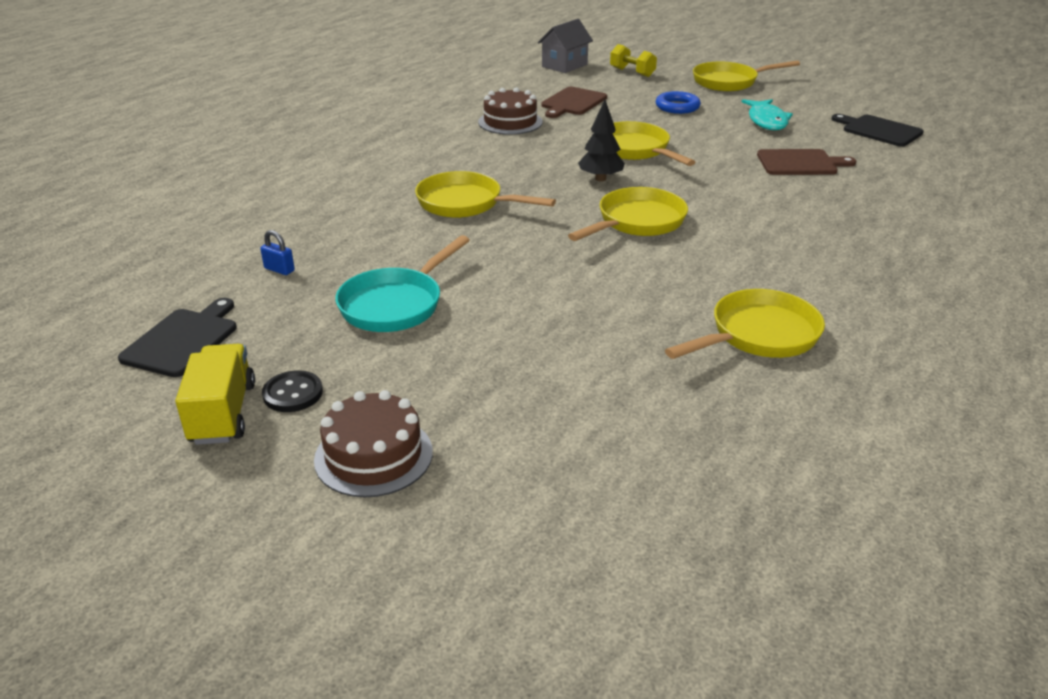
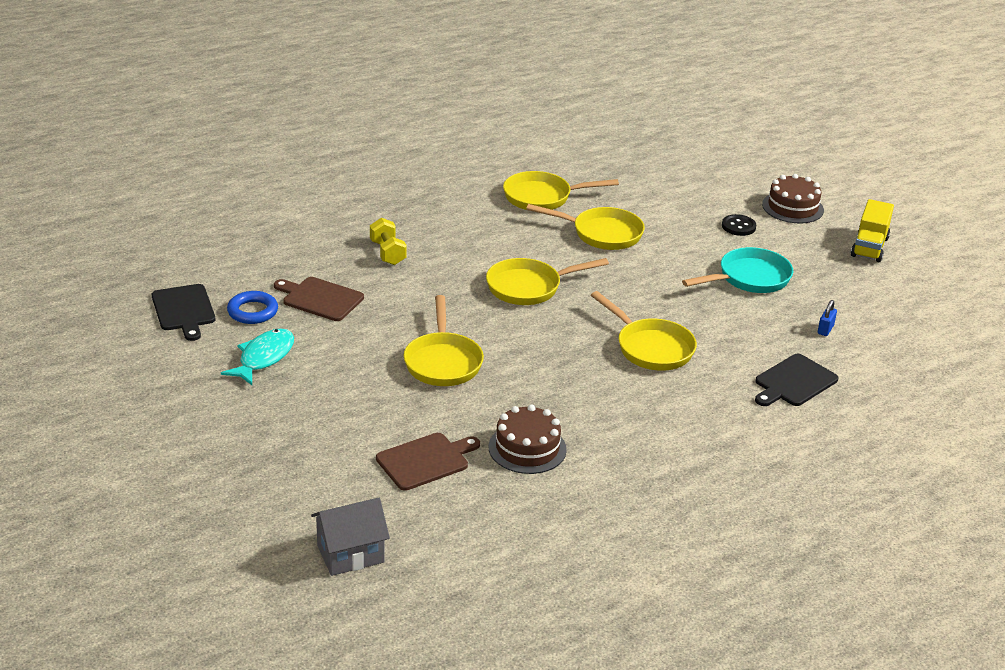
camera: 155 degrees left, 0 degrees up
black cutting board [118,298,237,377] -> black cutting board moved to [755,354,839,406]
blue padlock [260,230,295,275] -> blue padlock turned 60 degrees clockwise [818,300,837,336]
black button [262,371,323,412] -> black button moved to [722,214,756,236]
black tree [578,100,625,181] -> none
yellow dumbbell [610,44,657,77] -> yellow dumbbell moved to [370,218,407,265]
blue ring [656,91,701,114] -> blue ring moved to [227,291,278,324]
yellow pan [693,60,800,91] -> yellow pan moved to [526,204,645,250]

